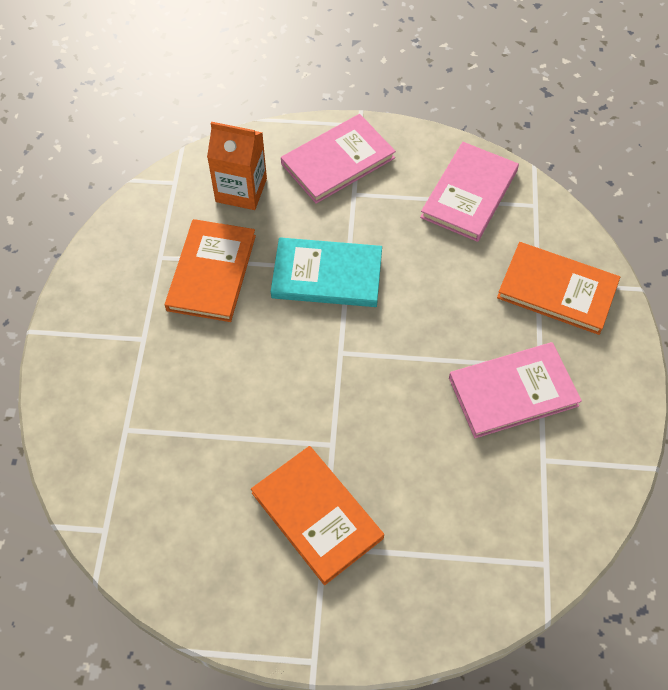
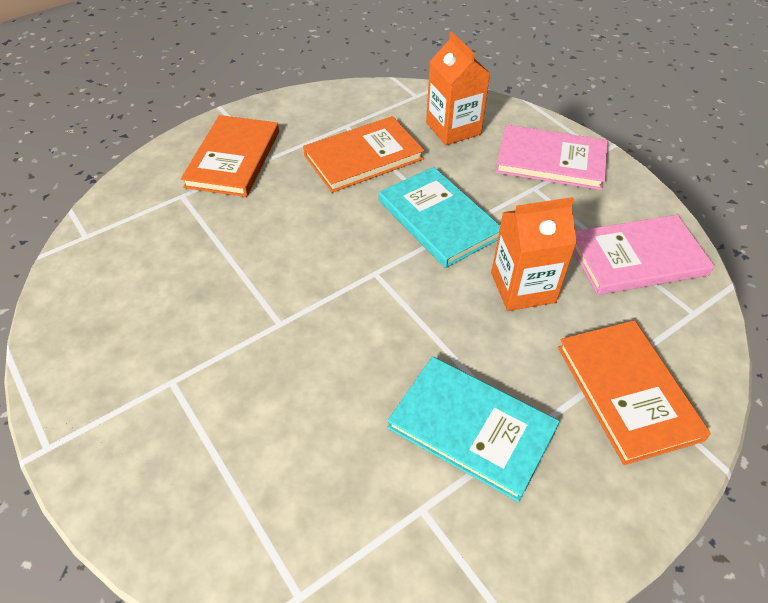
camera: 50 degrees right, 10 degrees down
orange book [251,446,384,585] -> orange book moved to [181,115,279,197]
pink book [449,342,582,438] -> turquoise book [387,356,560,502]
none -> orange carton [491,197,577,311]

